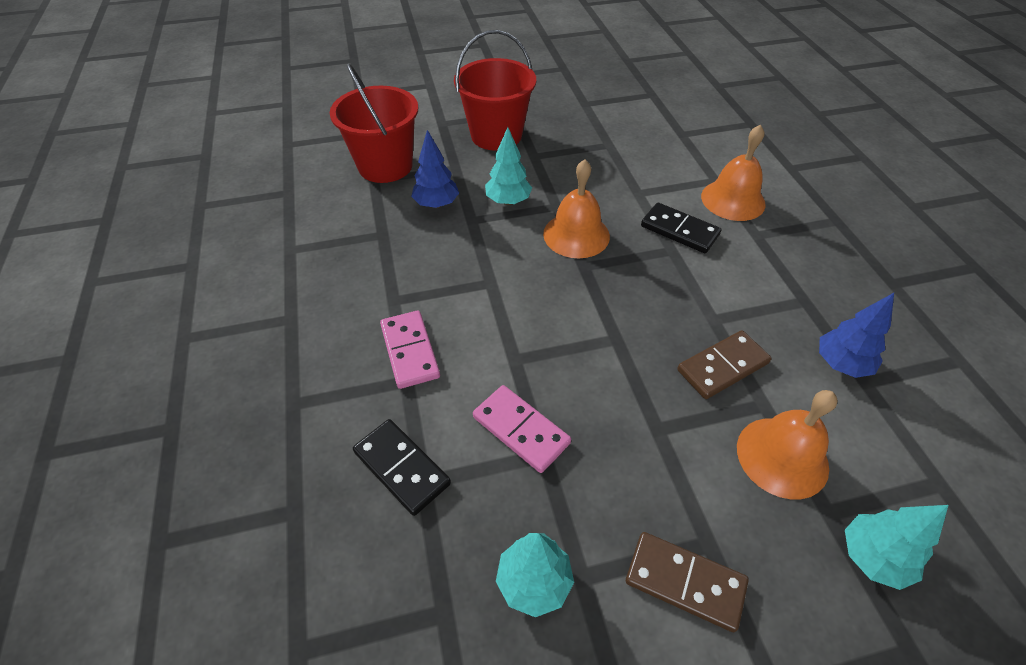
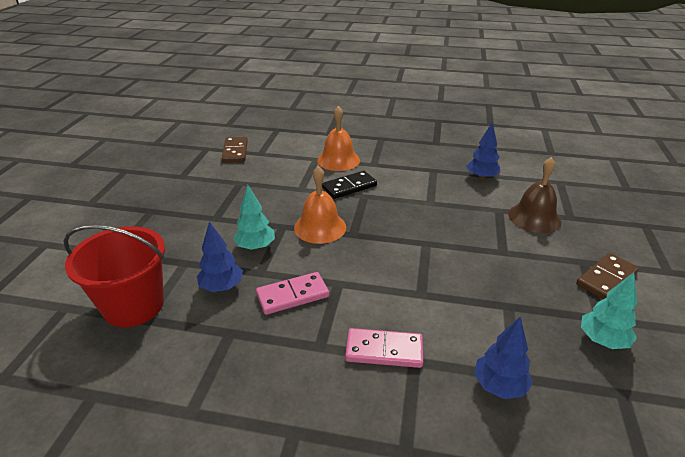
camera: 65 degrees left, 15 degrees down
black domino [353,419,451,516] -> blue tree [474,316,533,399]
red bucket [454,30,536,151] -> none
pink domino [473,385,571,473] -> pink domino moved to [256,272,329,315]
brown domino [677,330,772,399] -> brown domino moved to [222,137,248,163]
orange bell [737,390,838,499] -> brown bell [508,157,562,233]
turquoise tree [845,505,948,590] -> none

